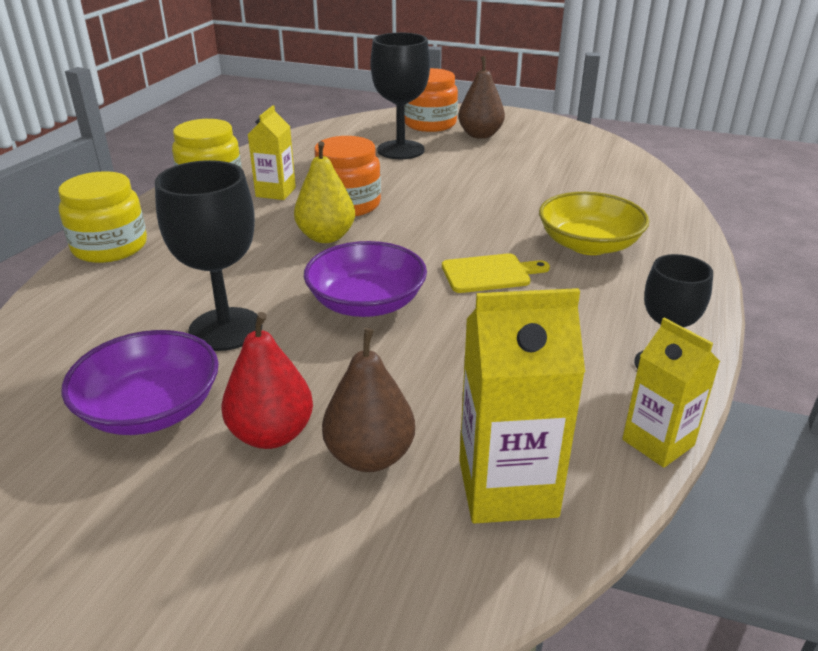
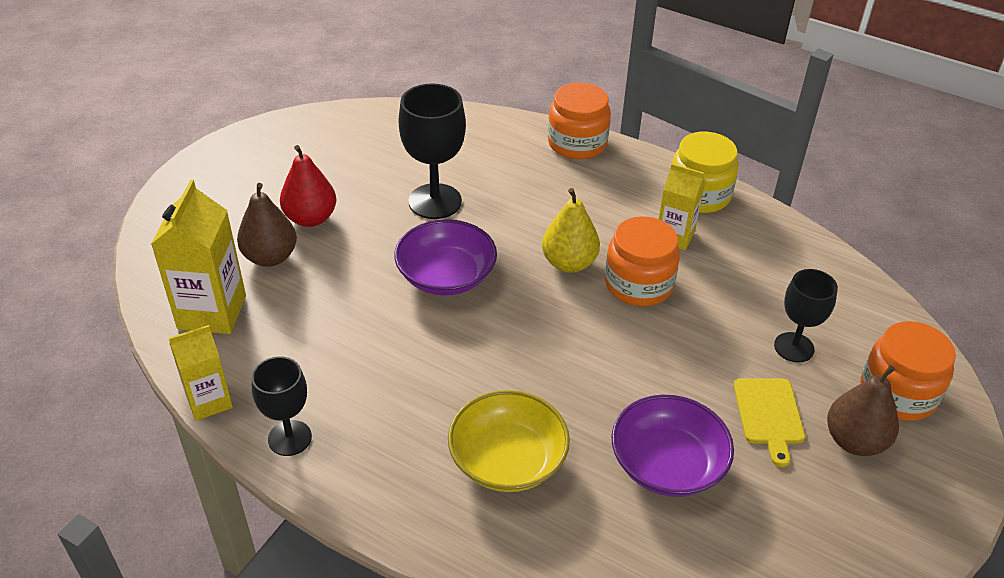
camera: 100 degrees right, 10 degrees up
yellow jar [58,171,147,263] -> orange jar [548,82,611,159]
purple bowl [61,330,219,435] -> purple bowl moved to [611,394,734,497]
black goblet [371,32,430,159] -> black goblet [774,269,838,363], size x0.64
yellow cutting board [442,253,550,293] -> yellow cutting board moved to [734,378,805,467]

